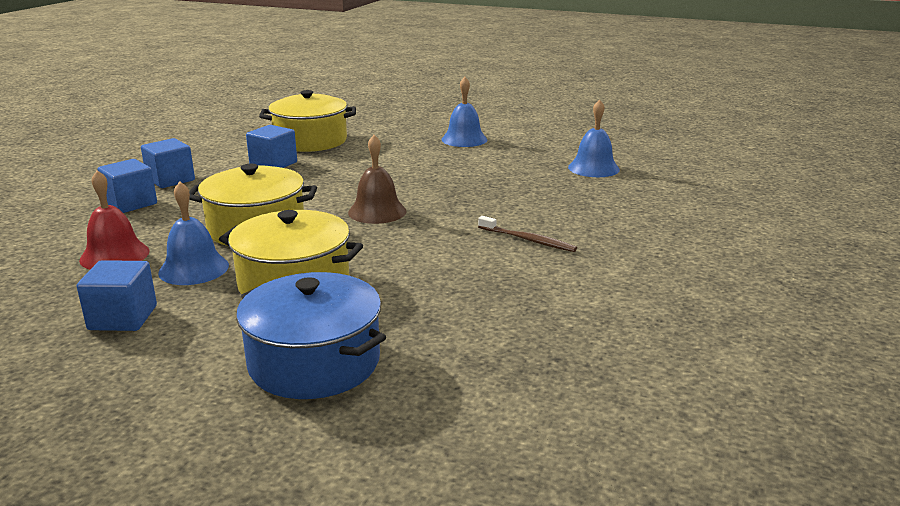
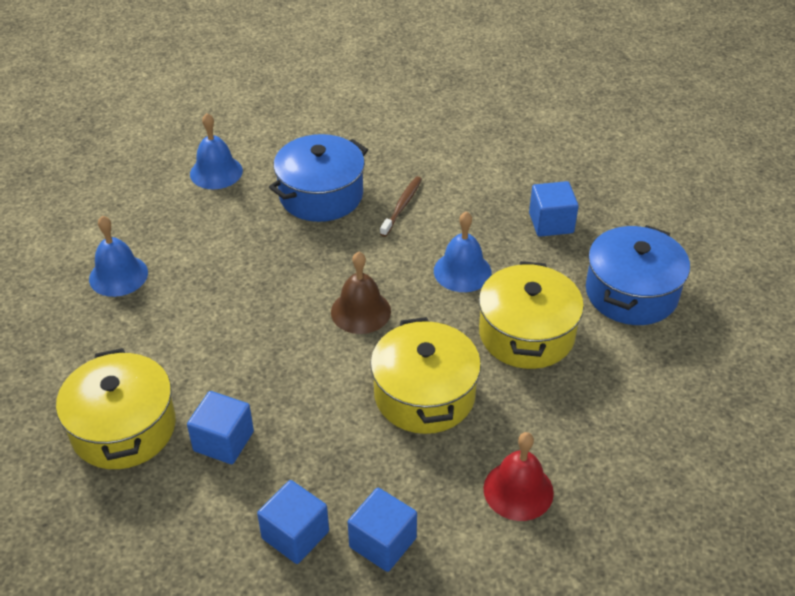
camera: 100 degrees left, 20 degrees up
blue cube [77,260,157,331] -> blue cube moved to [529,181,579,237]
blue bell [158,181,229,285] -> blue bell moved to [434,211,492,292]
none -> blue pot [269,134,368,222]

